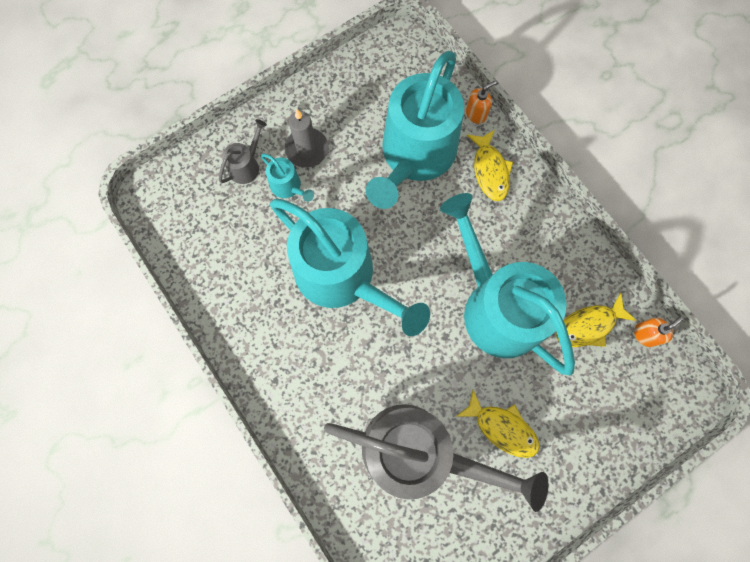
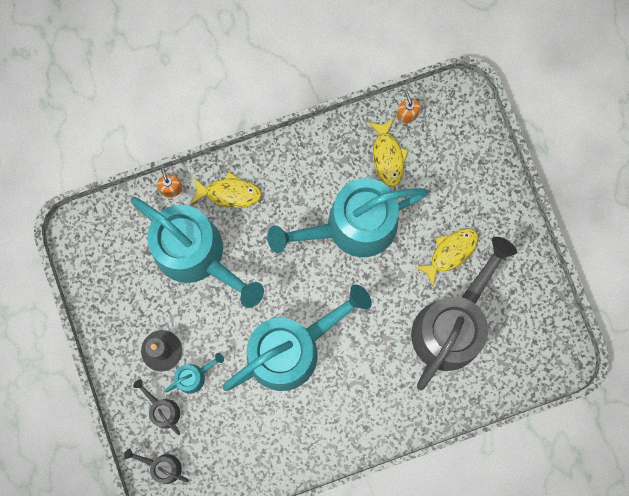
camera: 75 degrees left, 5 degrees up
none -> grey watering can [124,448,189,484]

